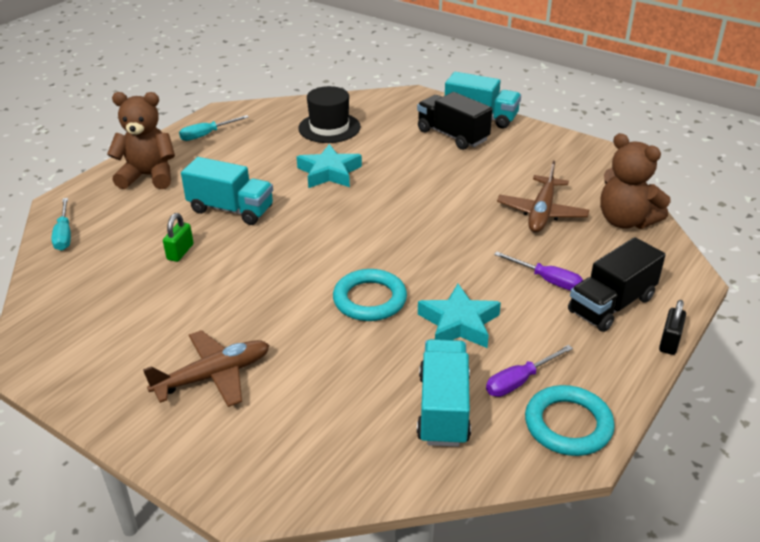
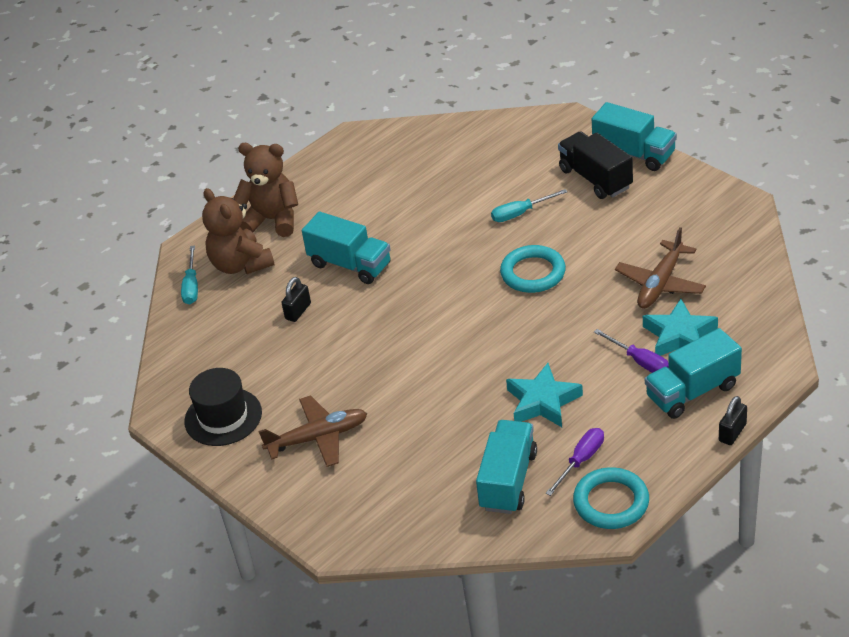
camera: 15 degrees right, 5 degrees up
green padlock [163,213,194,262] -> black padlock [282,277,311,322]
turquoise screwdriver [179,115,249,141] -> turquoise screwdriver moved to [491,189,568,222]
turquoise star [297,144,362,188] -> turquoise star moved to [643,299,718,356]
black hat [298,86,361,143] -> black hat moved to [184,368,262,446]
turquoise ring [333,269,407,321] -> turquoise ring moved to [500,245,566,293]
purple screwdriver [486,345,573,397] -> purple screwdriver turned 150 degrees clockwise [546,428,604,496]
black truck [568,237,665,332] -> turquoise truck [645,328,742,419]
brown teddy bear [600,133,671,229] -> brown teddy bear moved to [202,188,275,274]

